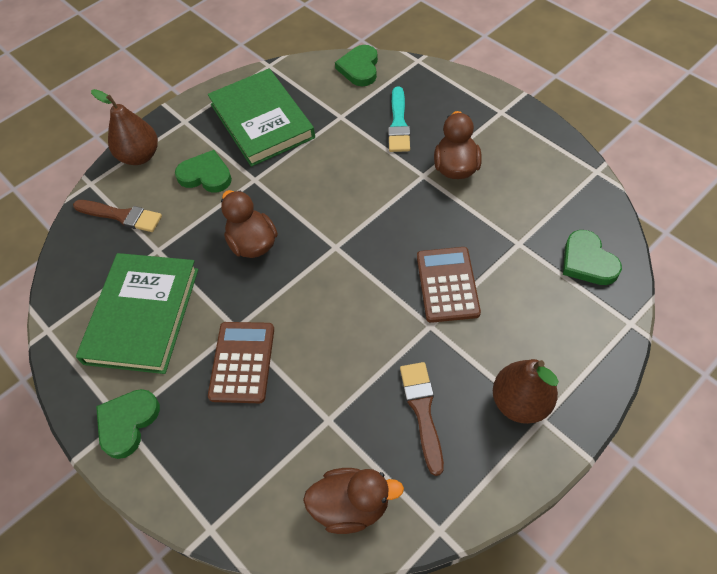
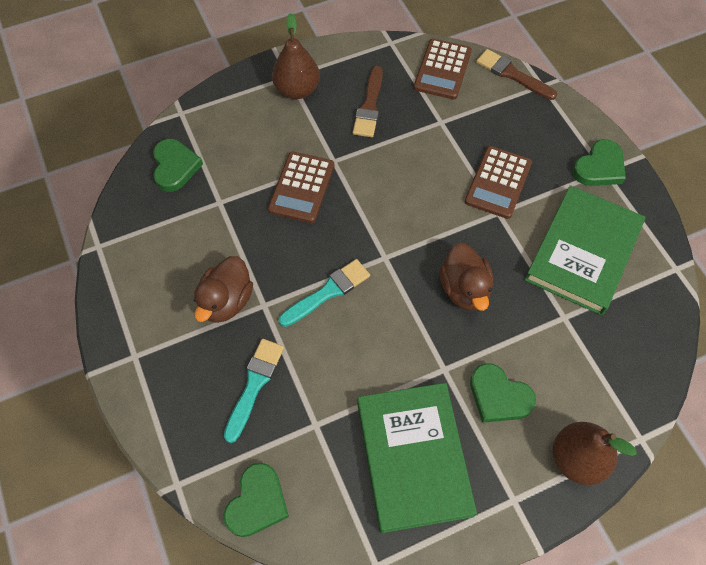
camera: 165 degrees left, 5 degrees up
brown brush [73,200,162,232] -> brown brush moved to [476,49,557,100]
brown duck [303,468,404,534] -> brown calculator [414,39,472,100]
none -> turquoise brush [279,259,370,327]

